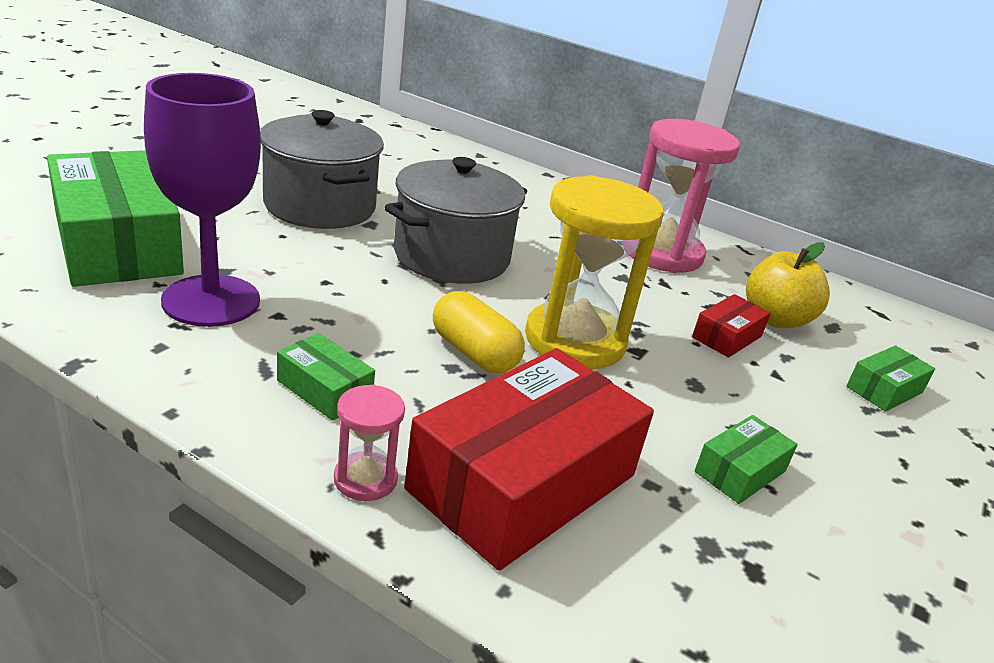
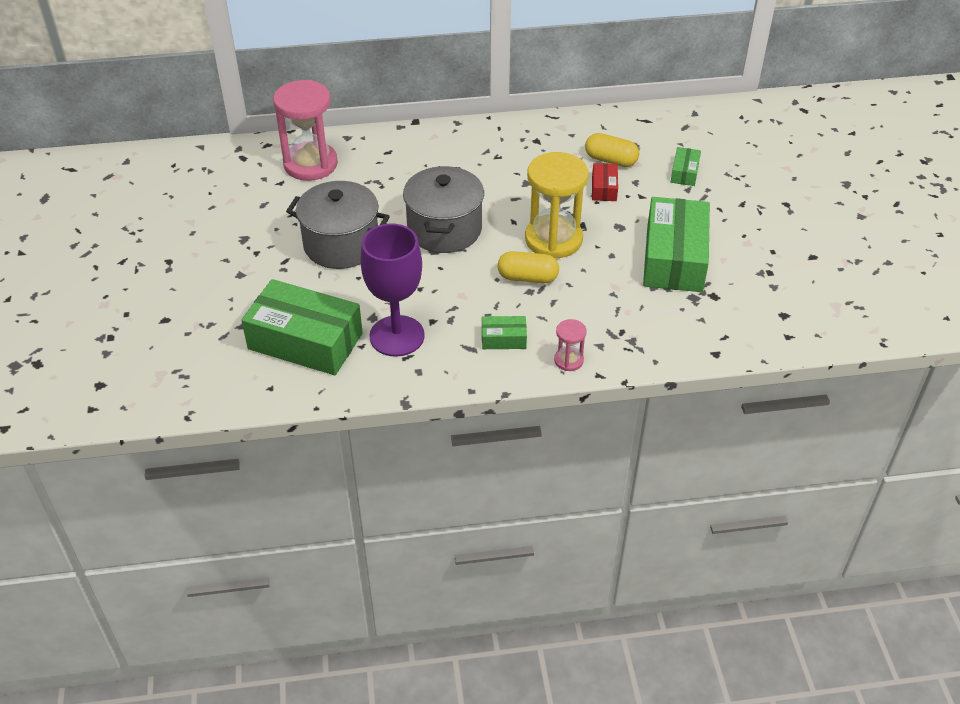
camera: 35 degrees left, 15 degrees up
red box [404,348,654,571] -> none
pink hourglass [629,119,740,273] -> pink hourglass moved to [273,80,338,181]
green box [695,415,798,504] -> green box [643,197,710,292], size x2.23
yellow apple [746,242,830,328] -> yellow capsule [585,133,639,167]

